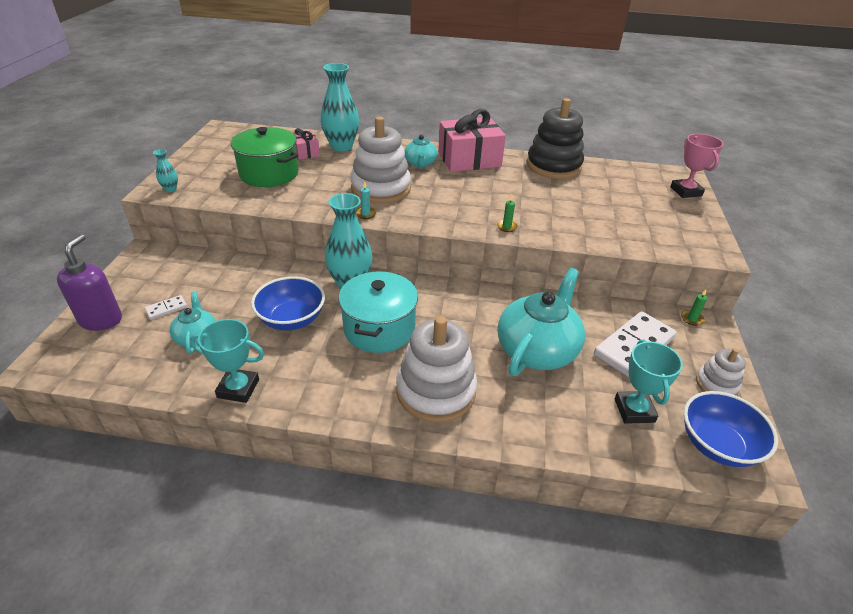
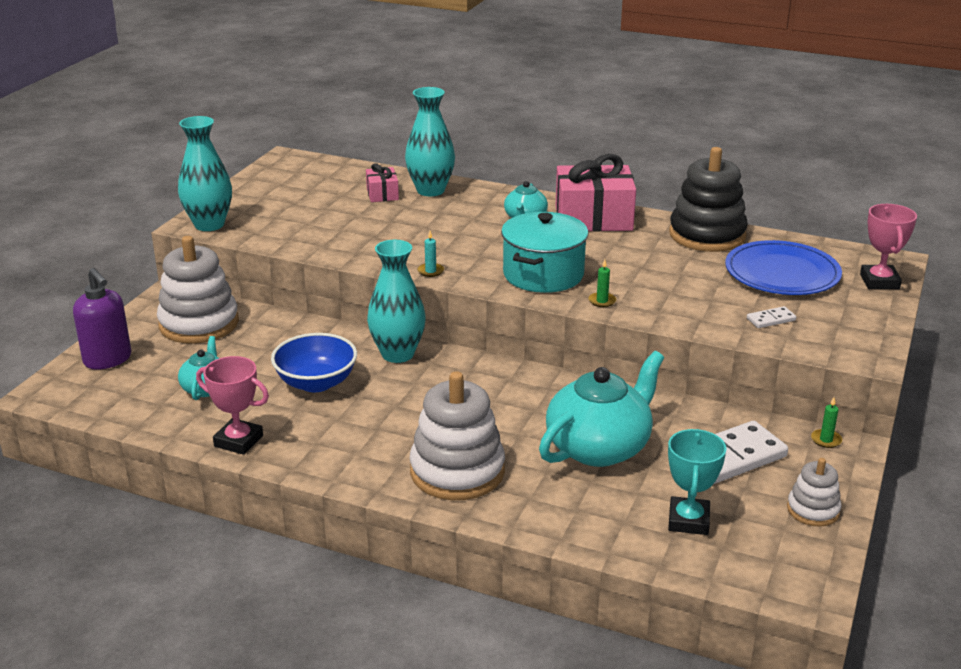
camera: 15 degrees right, 10 degrees down
purple soap dispenser [57,234,122,331] -> purple soap dispenser turned 120 degrees clockwise [73,268,131,370]
white domino [145,295,187,320] -> white domino moved to [747,306,796,328]
turquoise vase [153,149,178,192] -> turquoise vase [178,116,232,231], size x2.21
turquoise trophy [190,319,264,403] -> pink trophy [196,356,269,455]
green pot [231,127,299,187] -> none
turquoise pot [339,271,418,353] -> turquoise pot moved to [501,212,589,293]
white stacking toy [350,116,411,204] -> white stacking toy moved to [157,236,239,344]
blue bowl [684,391,778,467] -> none
none -> blue plate [725,240,842,295]

